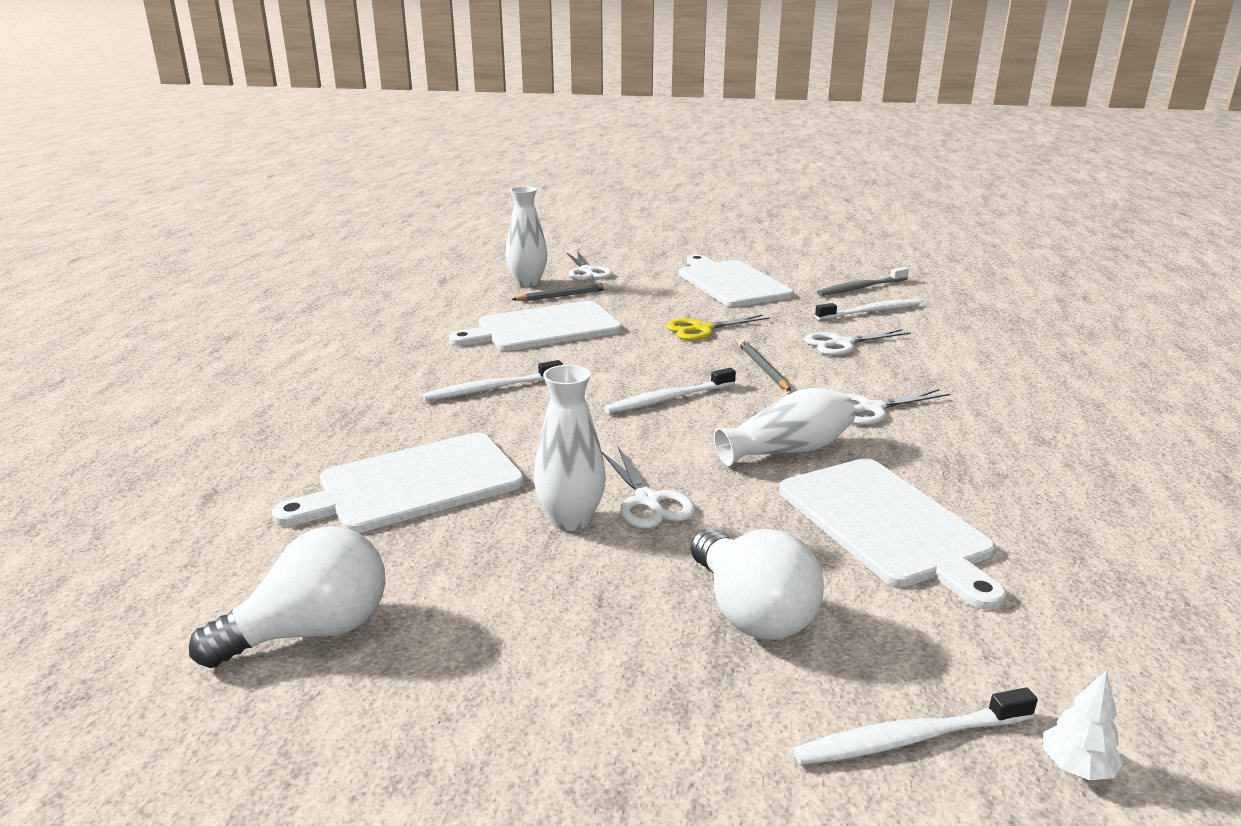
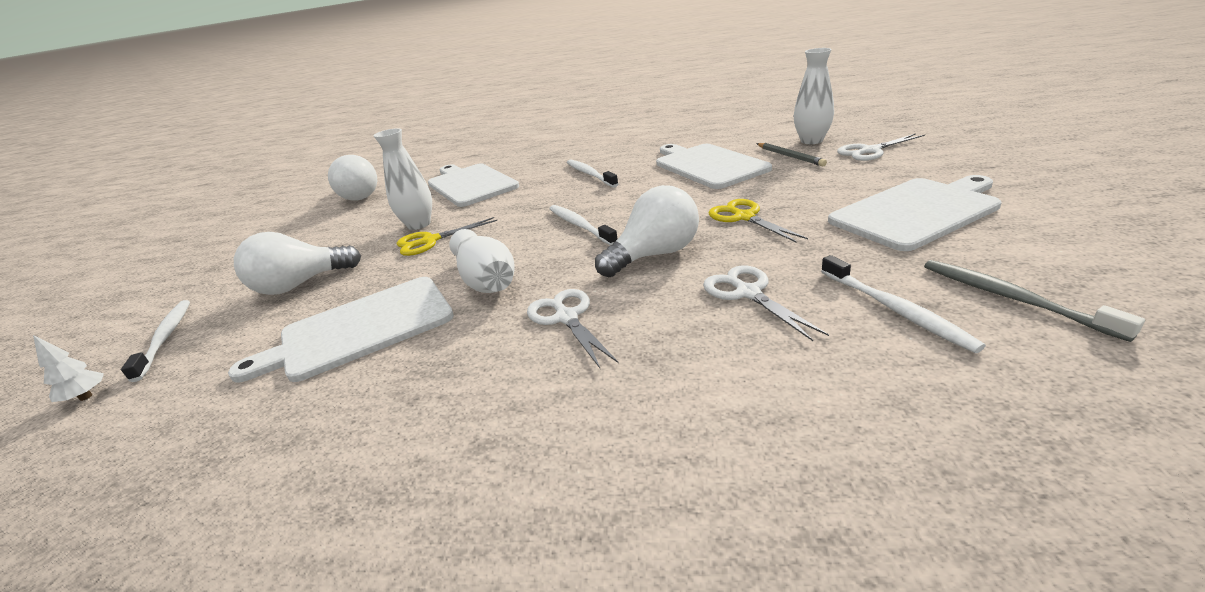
camera: 90 degrees right, 5 degrees up
white scissors [602,447,695,528] -> yellow scissors [397,217,497,256]
grey pencil [738,339,791,391] -> white light bulb [595,185,699,277]

